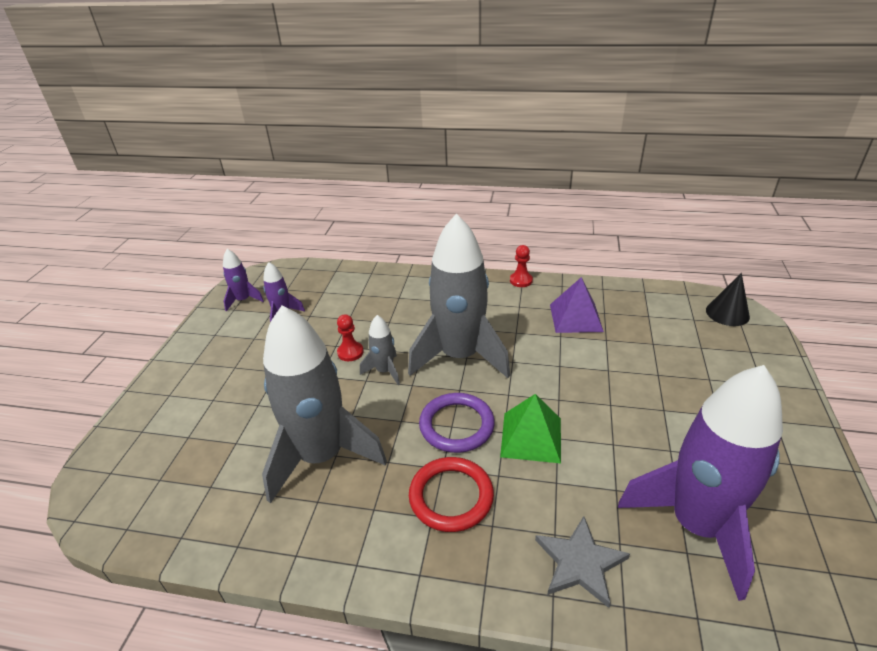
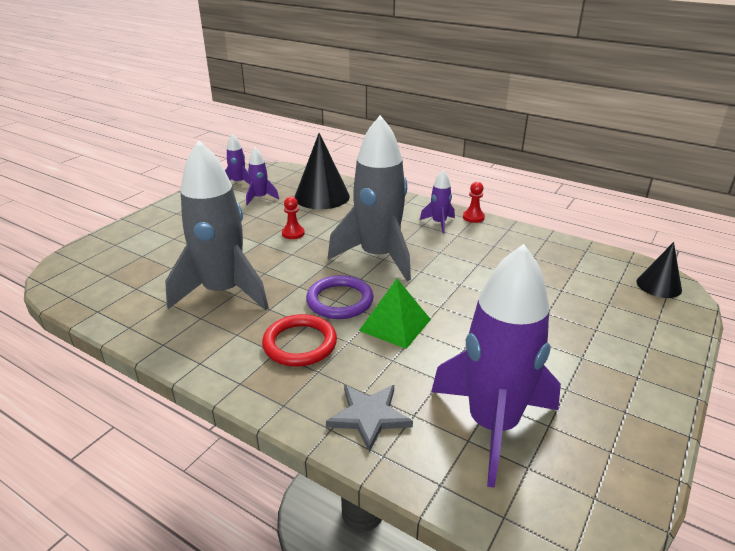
camera: 20 degrees right, 5 degrees down
grey rocket [360,315,400,385] -> none
purple pyramid [550,277,604,333] -> none
none -> black cone [295,133,350,209]
none -> purple rocket [420,170,455,234]

